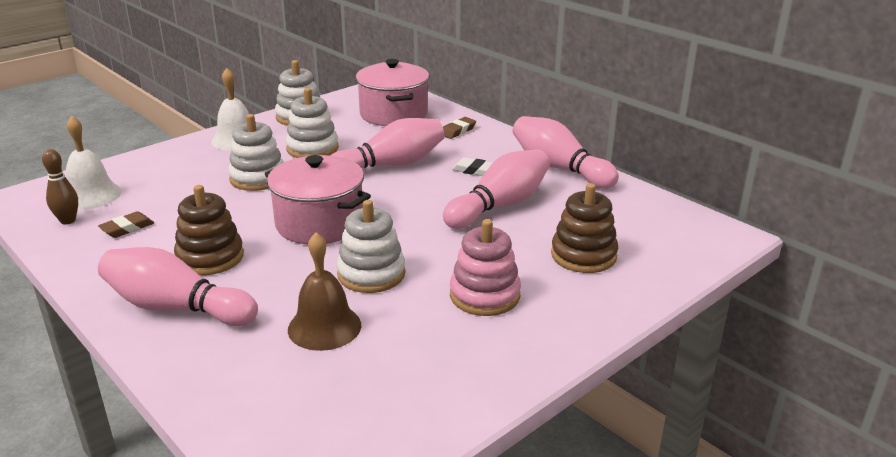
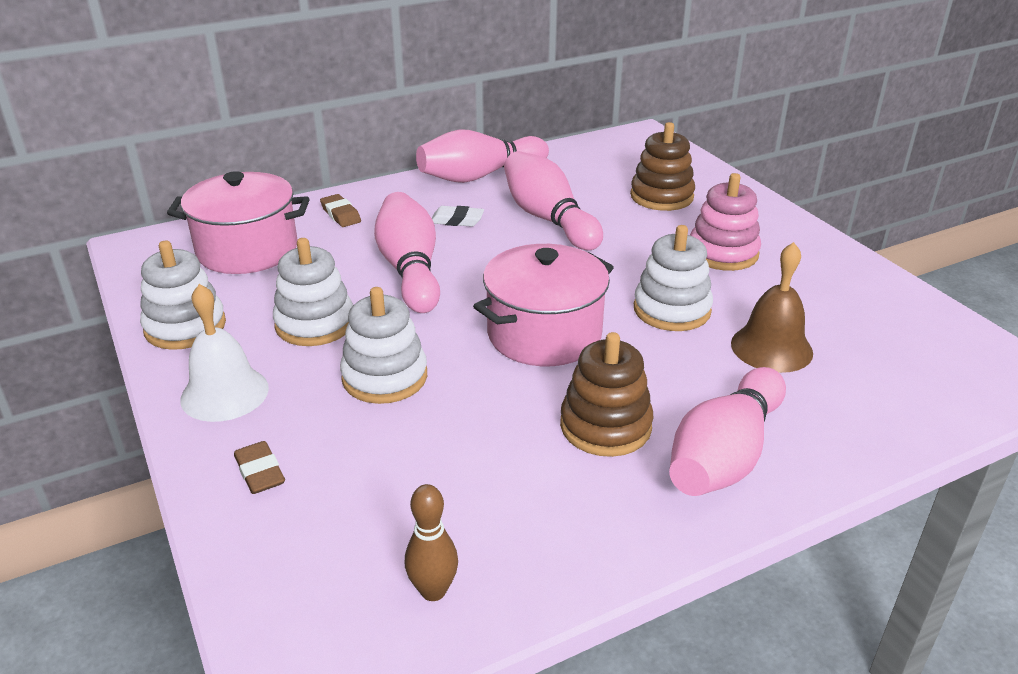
camera: 75 degrees left, 5 degrees up
white bell [66,116,121,210] -> none
brown eraser [98,211,154,238] -> brown eraser moved to [234,441,285,494]
white eraser [451,157,492,176] -> white eraser turned 60 degrees clockwise [432,206,484,227]

